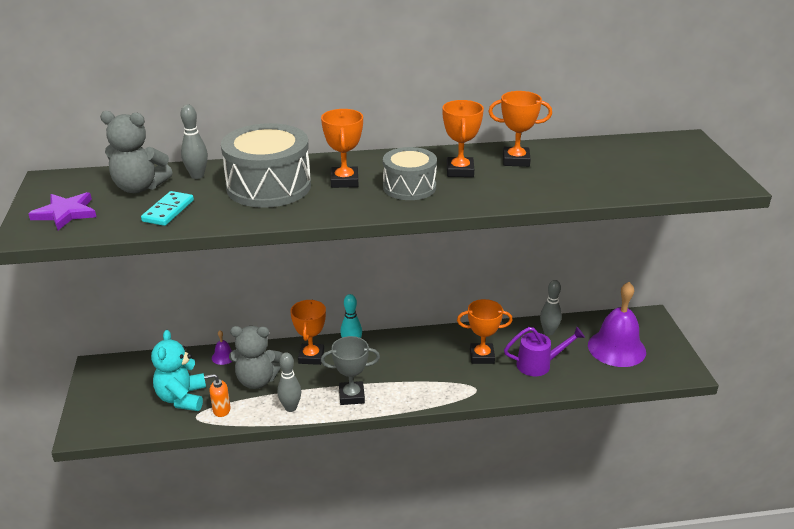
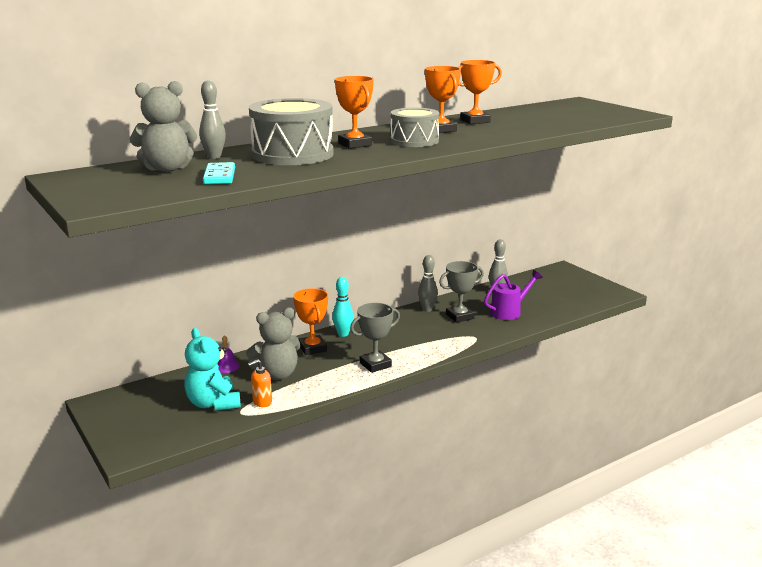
camera: 25 degrees left, 10 degrees down
purple star [28,192,96,230] -> none
grey bowling pin [277,352,301,412] -> grey bowling pin moved to [418,255,438,312]
orange trophy [457,299,513,364] -> grey trophy [439,261,484,323]
purple bell [588,282,646,367] -> none

